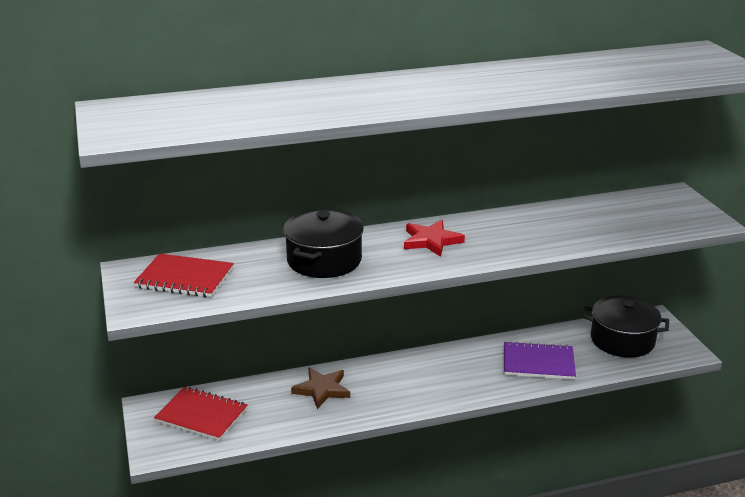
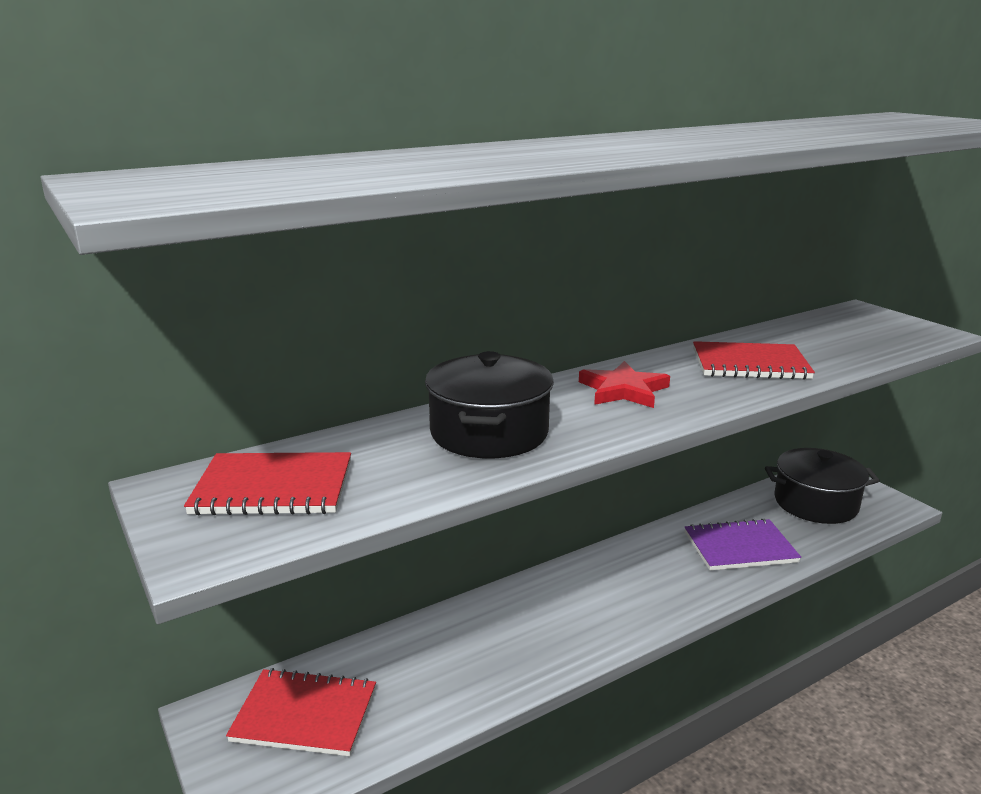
camera: 15 degrees left, 5 degrees down
brown star [291,368,350,409] -> none
none -> red notebook [693,341,815,380]

